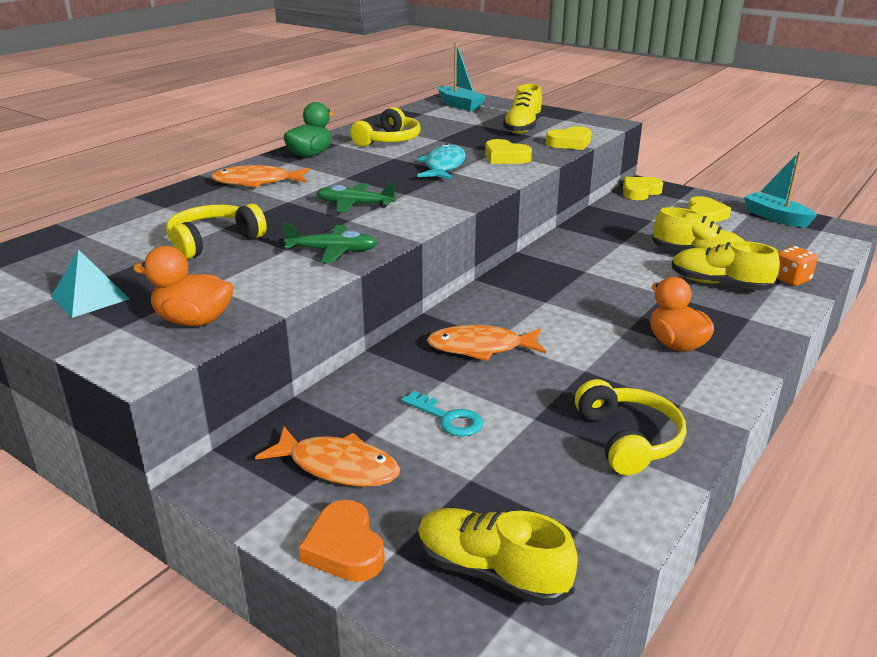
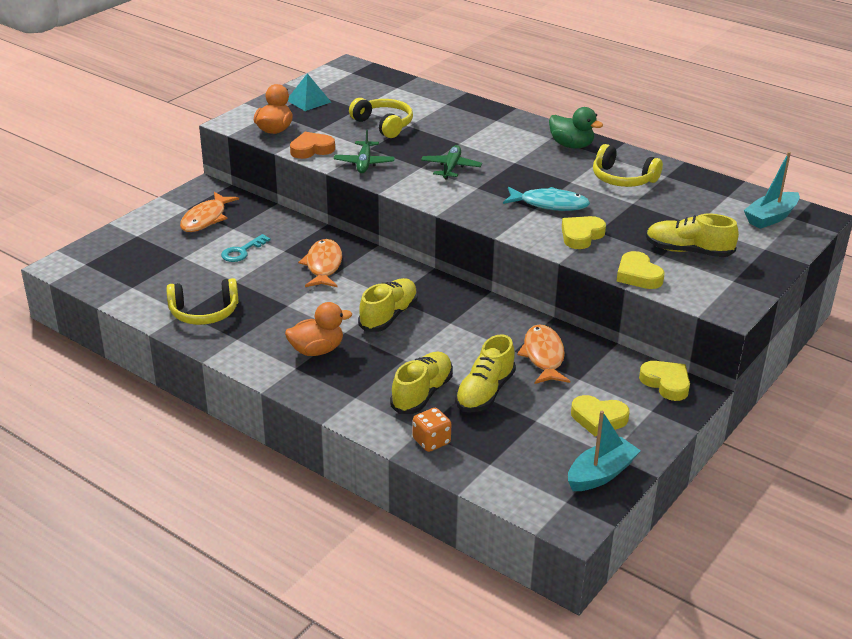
camera: 90 degrees right, 5 degrees up
orange fish [211,165,309,187] -> orange fish moved to [517,324,570,384]
orange heart [299,500,385,582] -> orange heart moved to [290,132,335,159]
yellow shoe [418,508,578,606] -> yellow shoe moved to [358,278,418,332]

